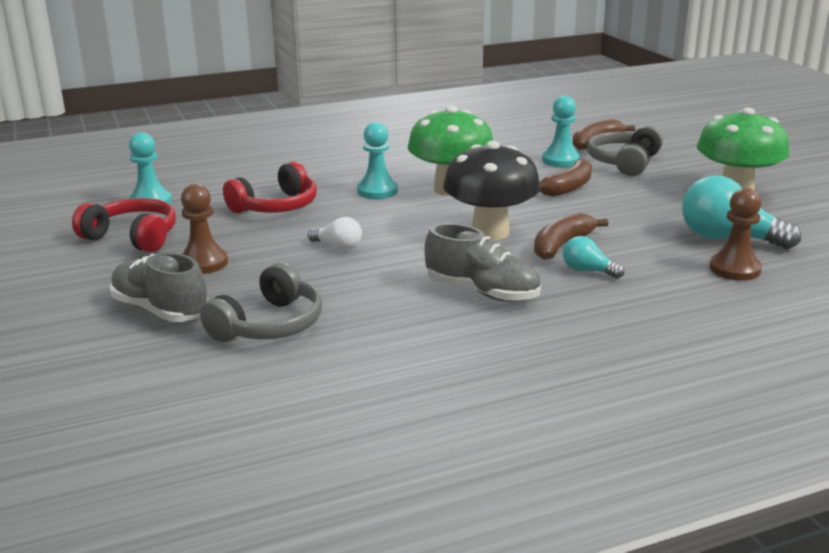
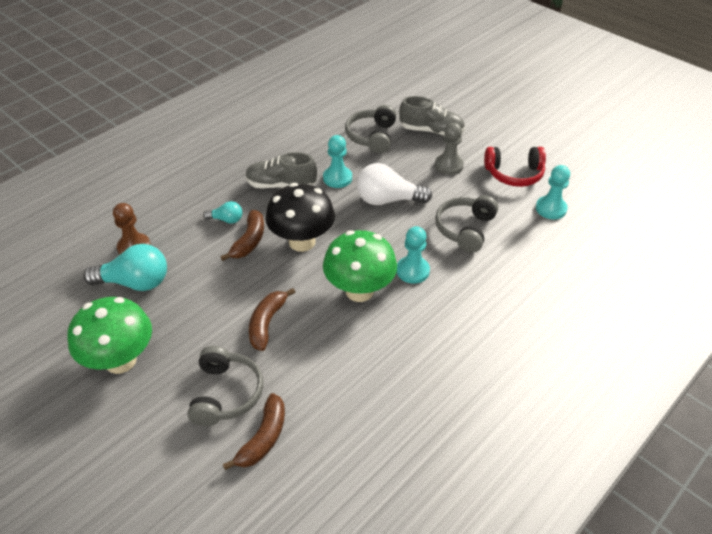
camera: 155 degrees right, 20 degrees up
brown pawn [181,184,228,274] -> grey pawn [435,123,464,175]
red headphones [223,161,317,213] -> grey headphones [435,195,498,253]
white light bulb [308,217,362,250] -> white light bulb [356,163,432,205], size x1.93
turquoise pawn [542,96,580,167] -> turquoise pawn moved to [323,135,352,188]

